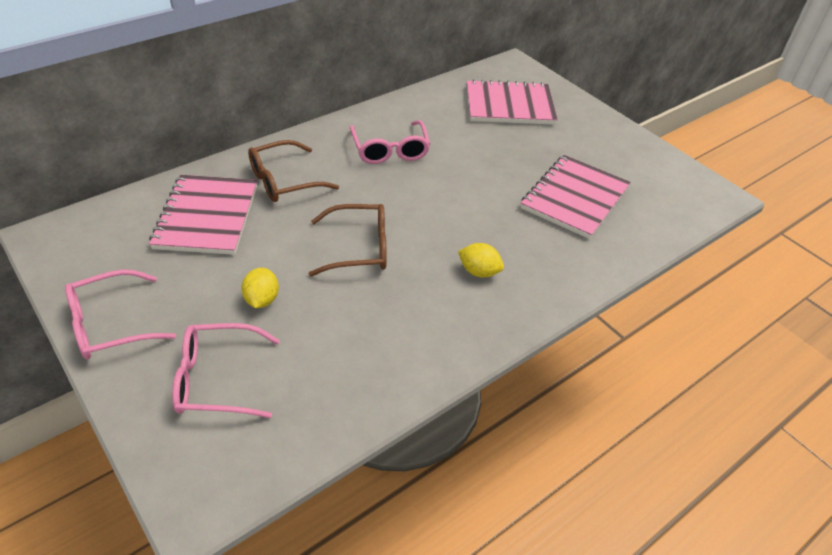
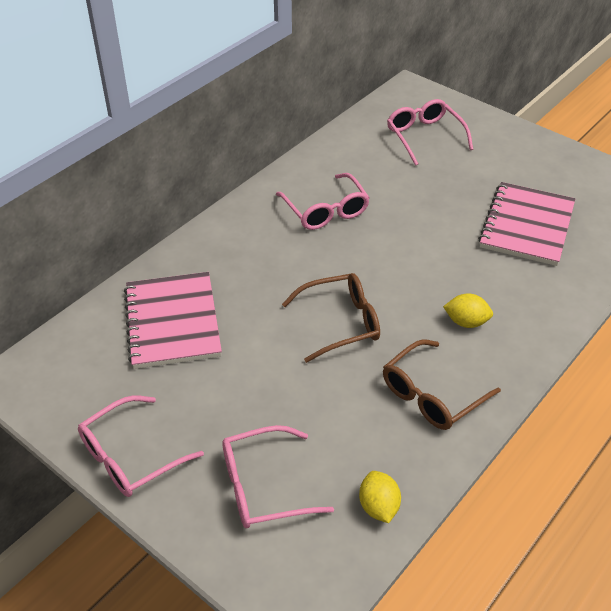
camera: 10 degrees left, 0 degrees up
yellow lemon [241,268,279,308] -> yellow lemon moved to [359,471,401,523]
brown glasses [248,140,339,202] -> brown glasses moved to [383,339,501,430]
pink notebook [467,79,558,125] -> pink glasses [387,99,473,166]

